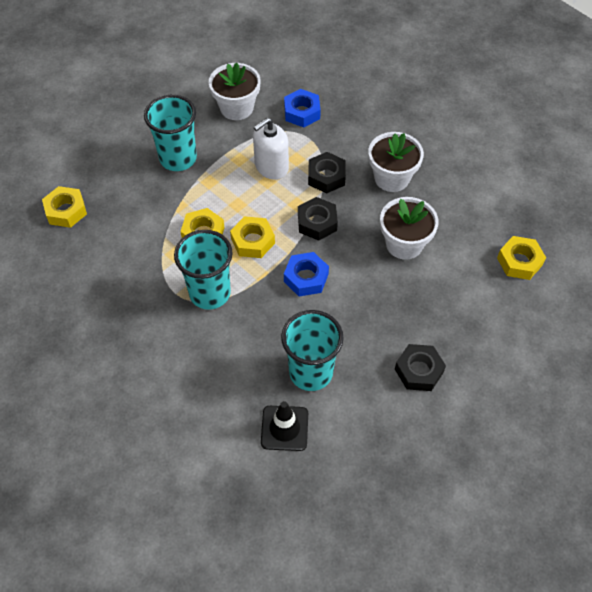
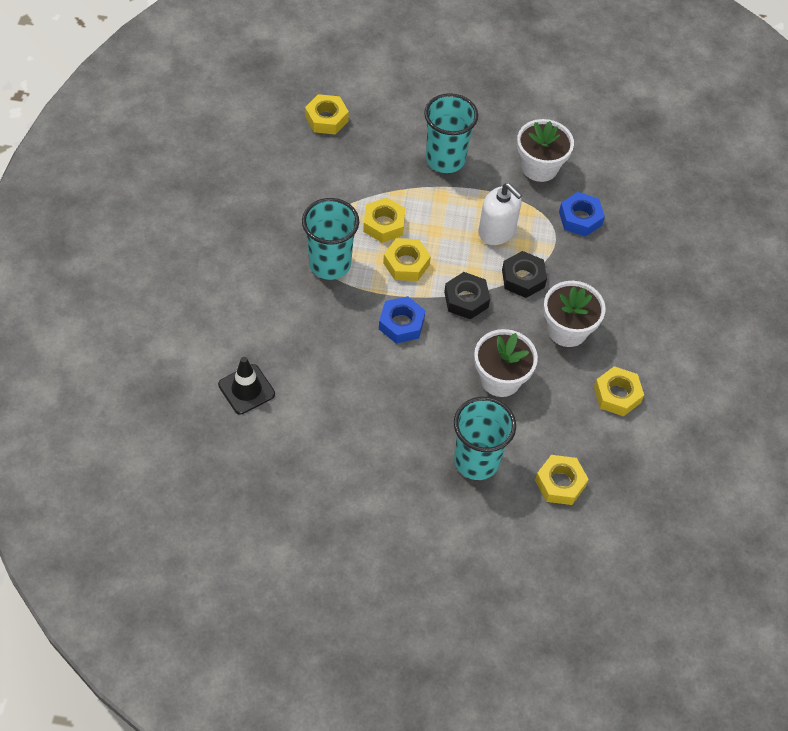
camera: 50 degrees right, 0 degrees up
white soap dispenser [253,118,289,180] -> white soap dispenser turned 150 degrees counterclockwise [478,183,522,245]
turquoise cup [281,310,344,391] -> turquoise cup moved to [454,397,516,480]
black nut [395,344,446,391] -> none
none -> yellow nut [594,366,644,416]

